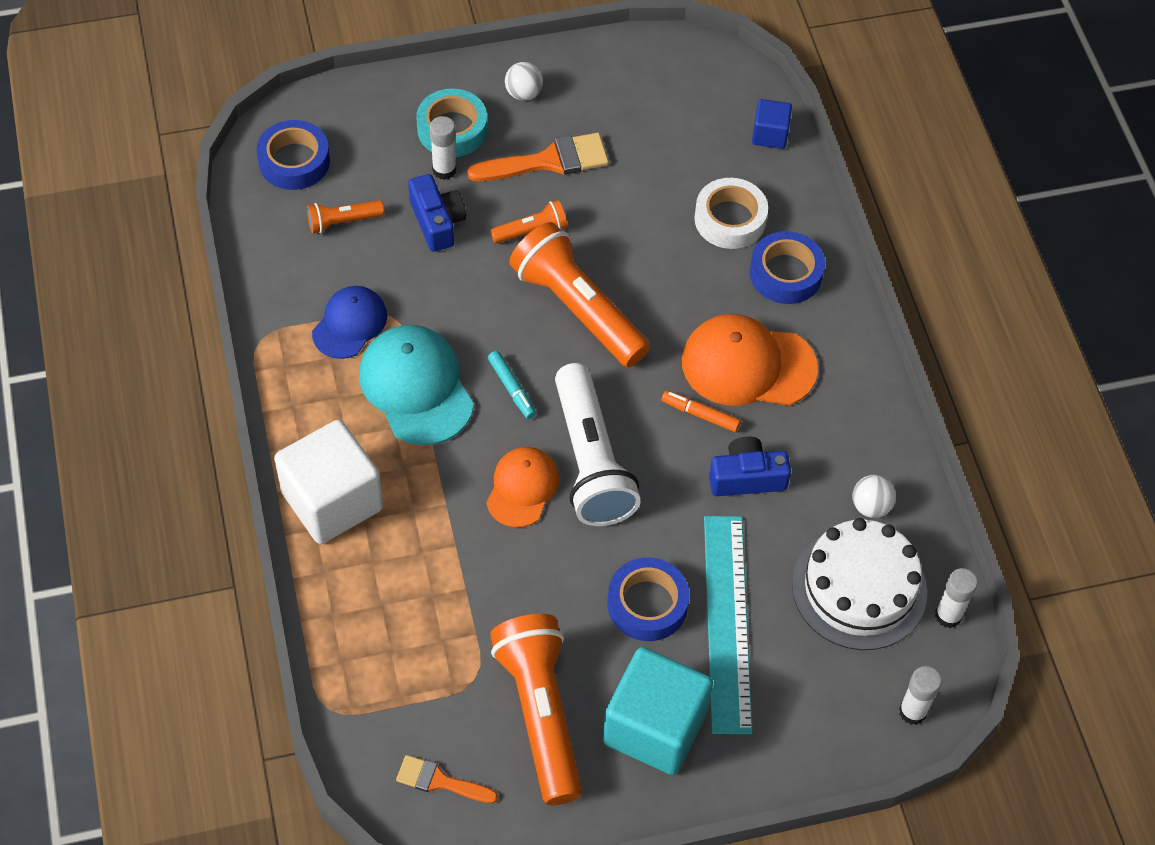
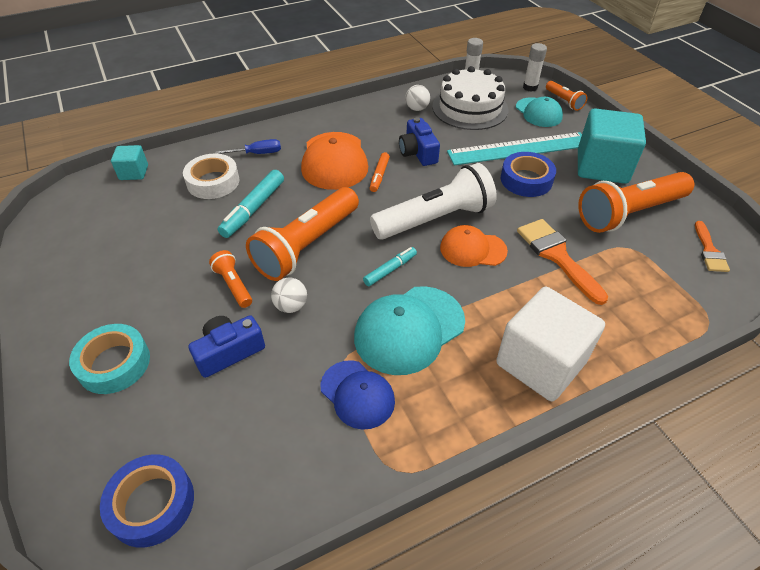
camera: 100 degrees left, 10 degrees down
orange flashlight [307,200,384,234] -> orange flashlight moved to [546,81,587,111]
blue cap [312,286,387,359] -> blue cap turned 150 degrees counterclockwise [320,360,395,430]
white glue stick [430,116,457,180] -> none
orange brush [467,133,609,181] -> orange brush moved to [517,219,608,305]
white ball [505,62,543,101] -> white ball moved to [271,277,307,313]
blue tape [750,231,825,304] -> blue screwdriver [215,139,281,154]
blue cube [752,99,792,149] -> turquoise cube [111,145,148,180]
none -> turquoise marker [218,170,284,238]
none -> turquoise cap [516,97,563,127]

